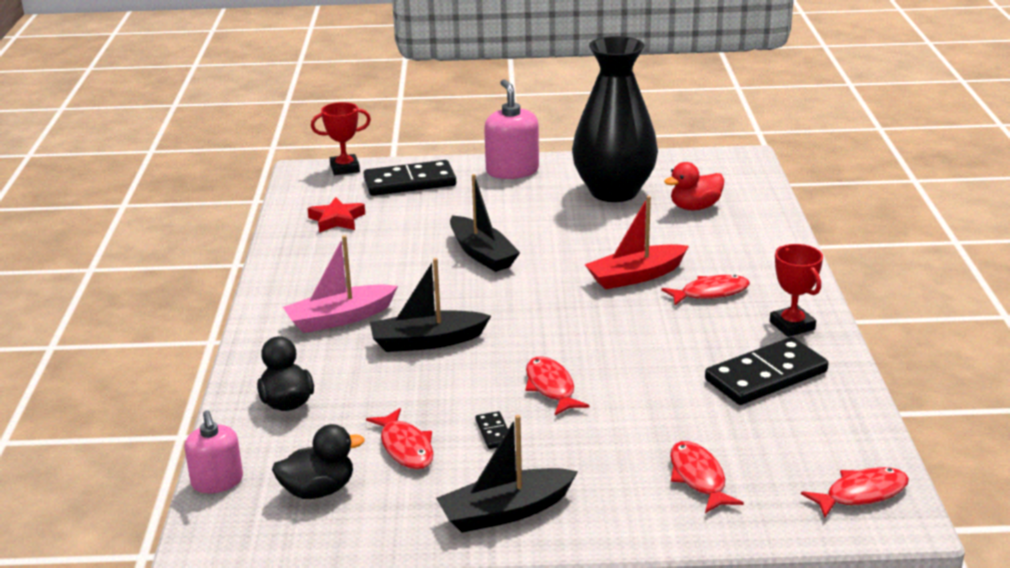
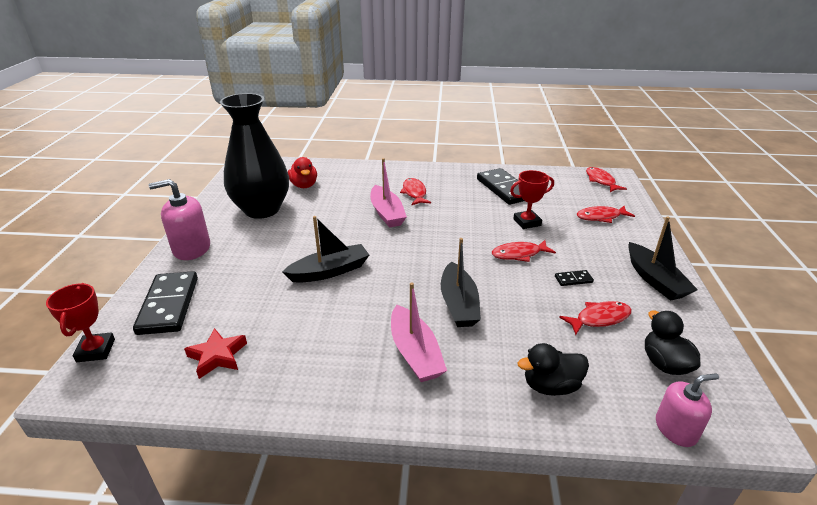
camera: 85 degrees left, 5 degrees up
red boat [584,196,689,290] -> pink boat [370,158,407,228]
red trophy [770,244,823,337] -> red trophy moved to [510,170,554,229]

